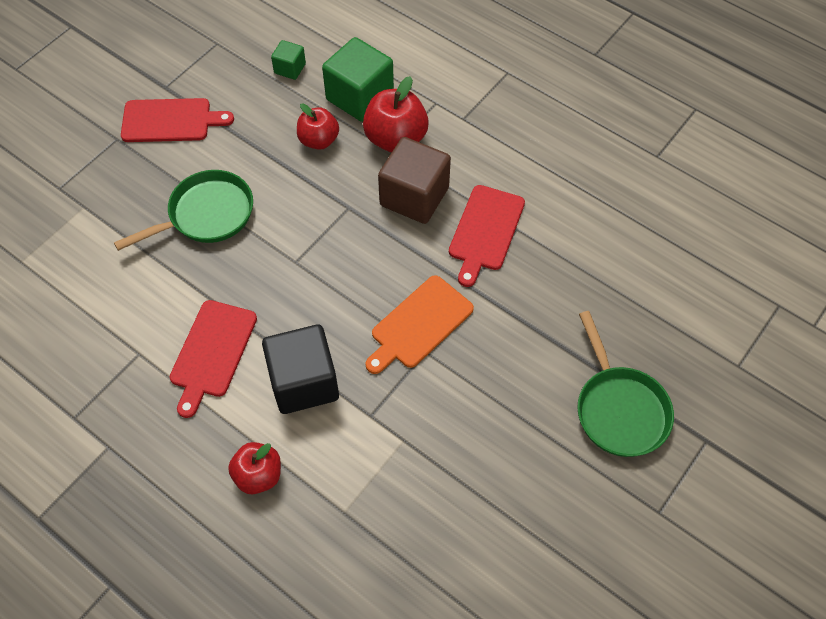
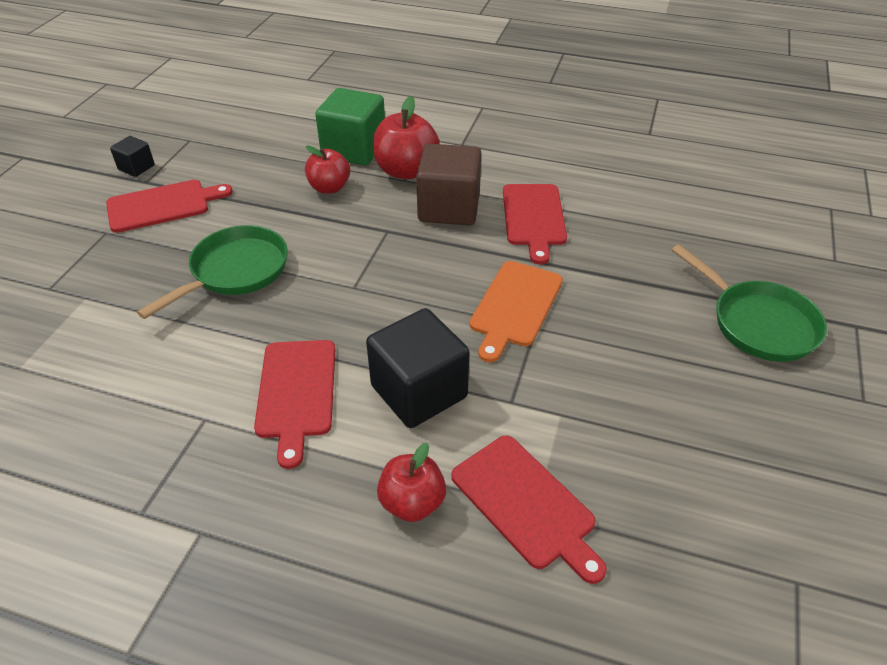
camera: 20 degrees left, 15 degrees down
green cube [271,40,306,80] -> none
none -> black cube [110,136,155,177]
none -> red cutting board [452,435,607,584]

